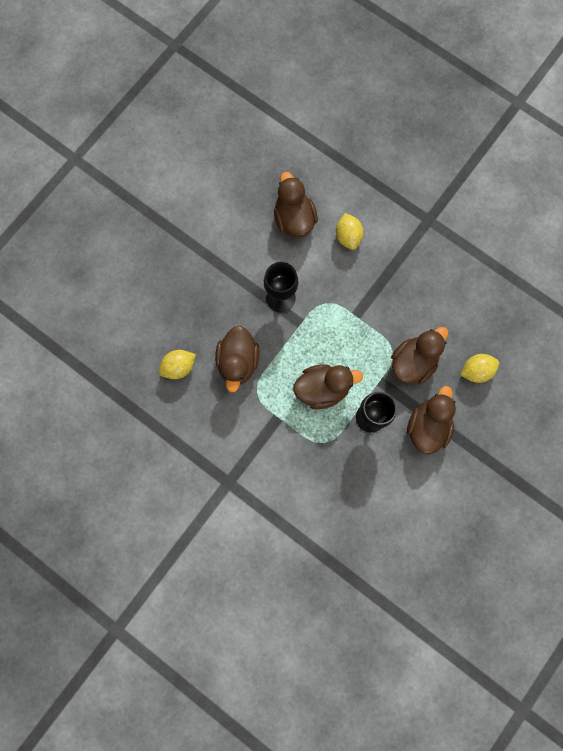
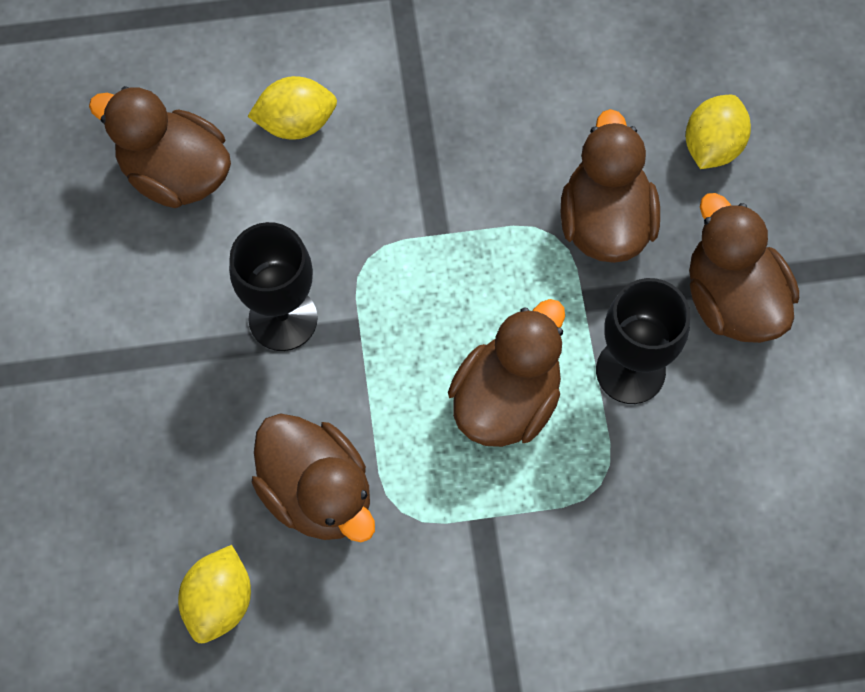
camera: 45 degrees left, 10 degrees down
yellow lemon [336,213,364,250] -> yellow lemon turned 45 degrees counterclockwise [248,76,337,140]

